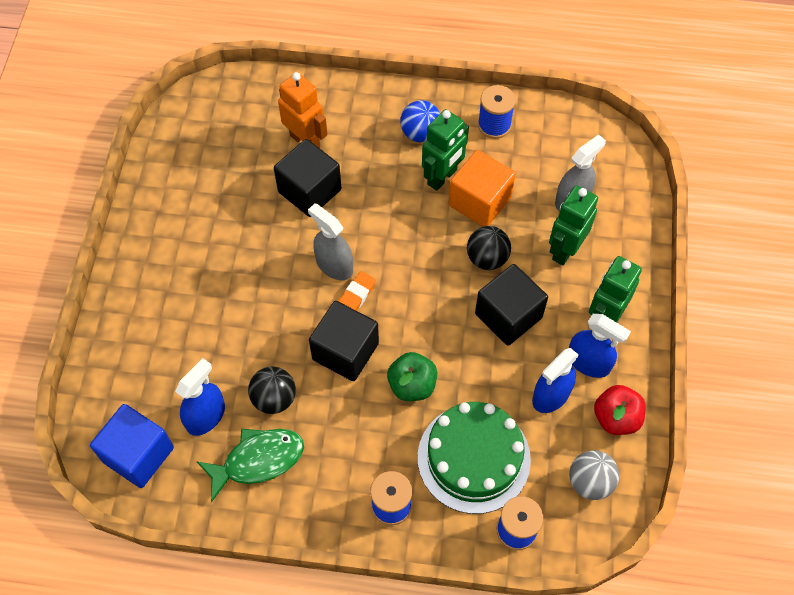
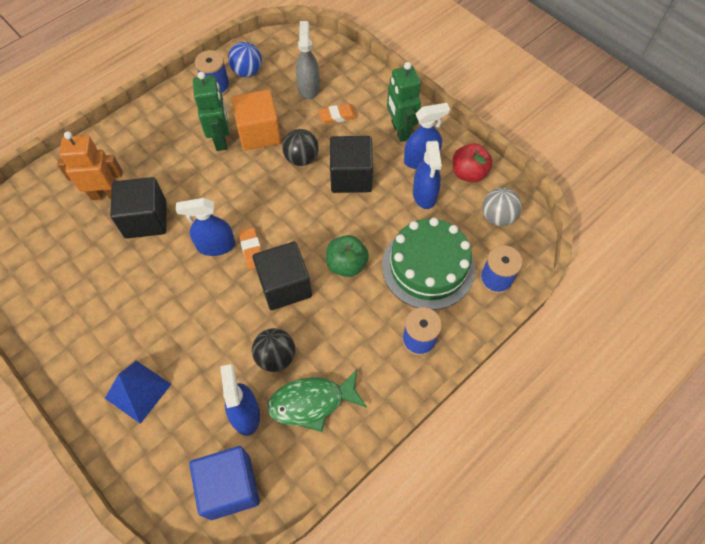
camera: 50 degrees left, 0 degrees up
green fish [196,429,304,502] -> green fish turned 120 degrees counterclockwise [267,369,367,432]
grey spray bottle [308,203,353,280] -> blue spray bottle [176,198,235,256]
blue ball [400,100,440,142] -> blue ball moved to [228,42,262,77]
green robot [549,185,598,265] -> orange eraser [318,104,357,124]
none -> blue pyramid [105,361,171,424]

